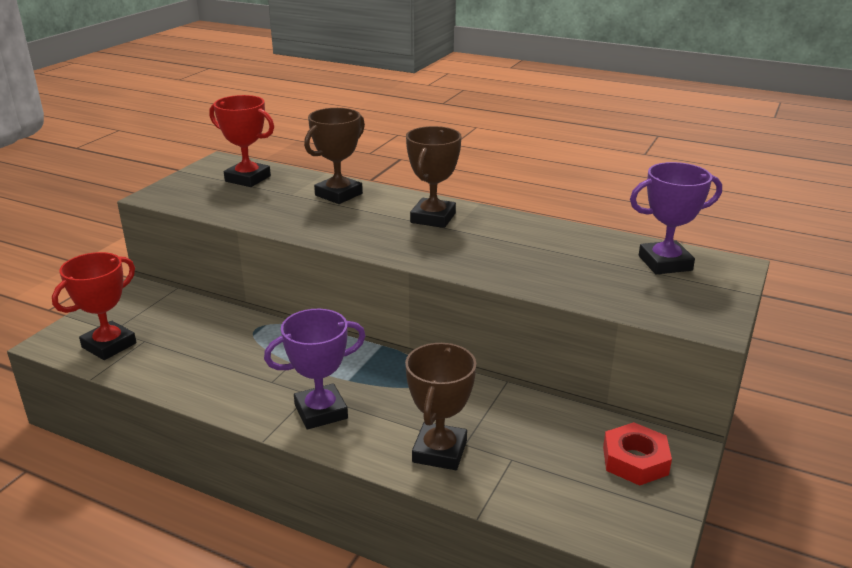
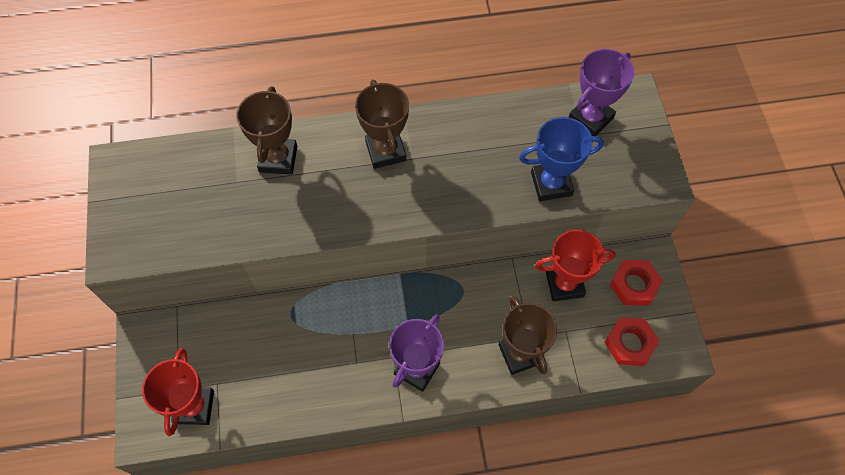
camera: 35 degrees left, 35 degrees up
red trophy [209,95,274,187] -> red trophy moved to [535,230,616,301]
none -> blue trophy [519,117,604,201]
none -> red nut [605,317,659,366]

